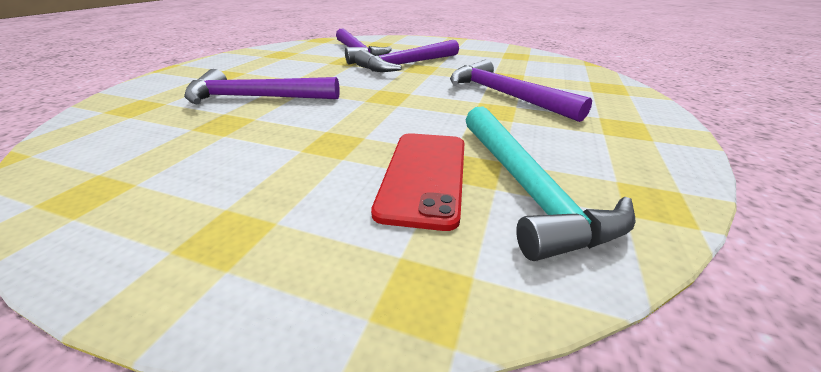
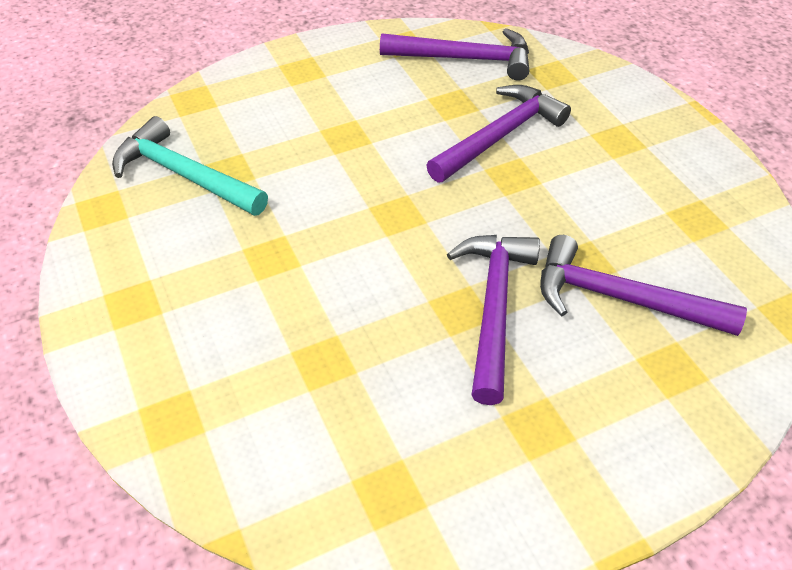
camera: 135 degrees right, 15 degrees up
red phone [371,133,465,231] -> none
purple hammer [450,59,592,122] -> purple hammer moved to [380,28,529,81]

